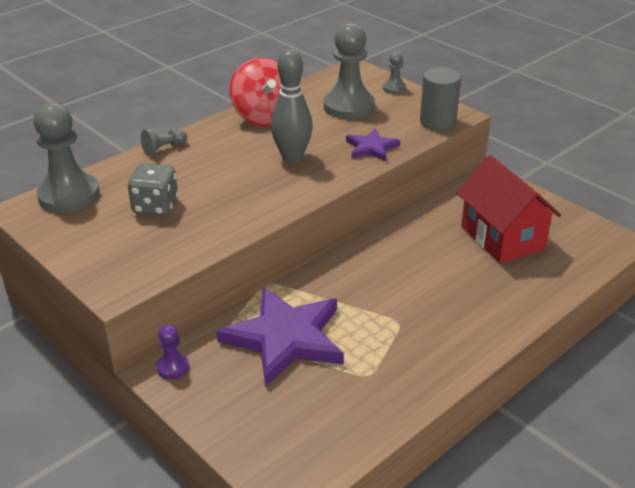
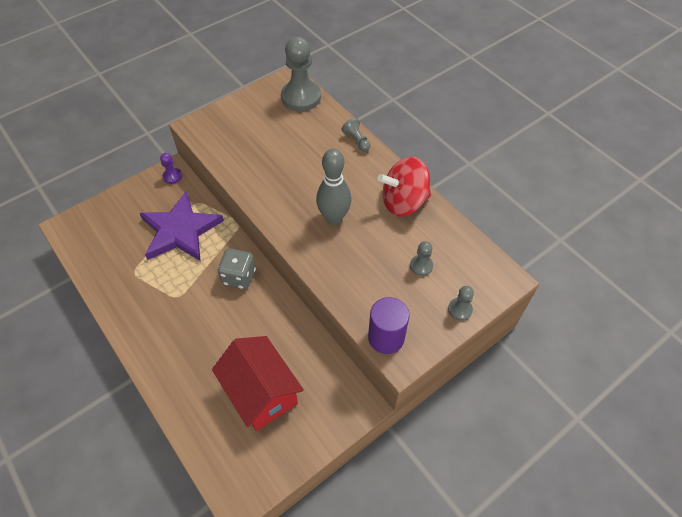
camera: 95 degrees right, 20 degrees up
grey dice [127,163,179,216] -> grey dice moved to [217,248,256,289]
grey pawn [324,23,375,119] -> grey pawn [410,241,433,276], size x0.47
purple star [346,128,400,162] -> none
grey cylinder [420,67,461,131] -> purple cylinder [368,297,409,354]
red house [457,155,561,263] -> red house turned 75 degrees clockwise [212,336,304,431]

